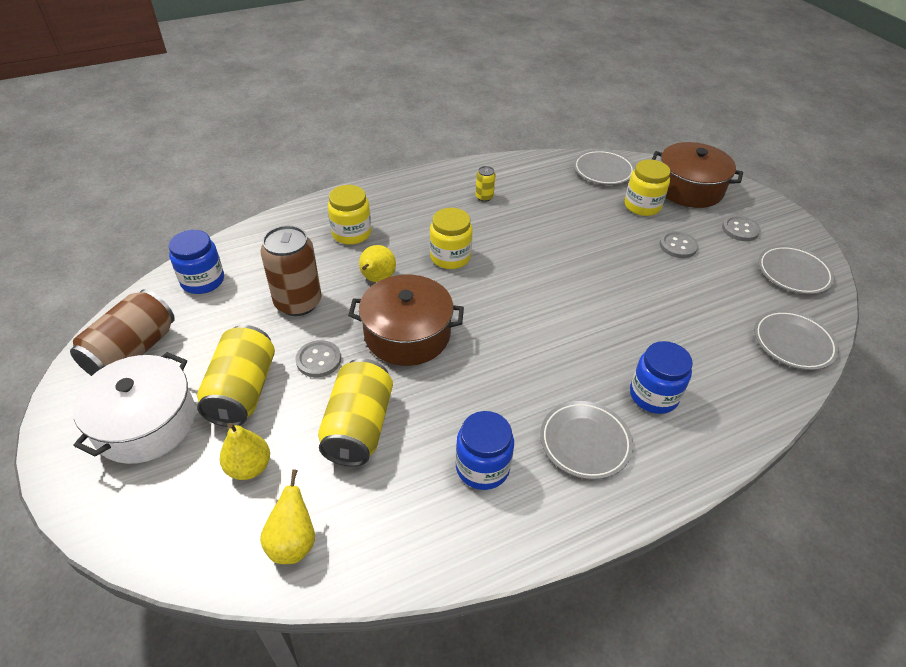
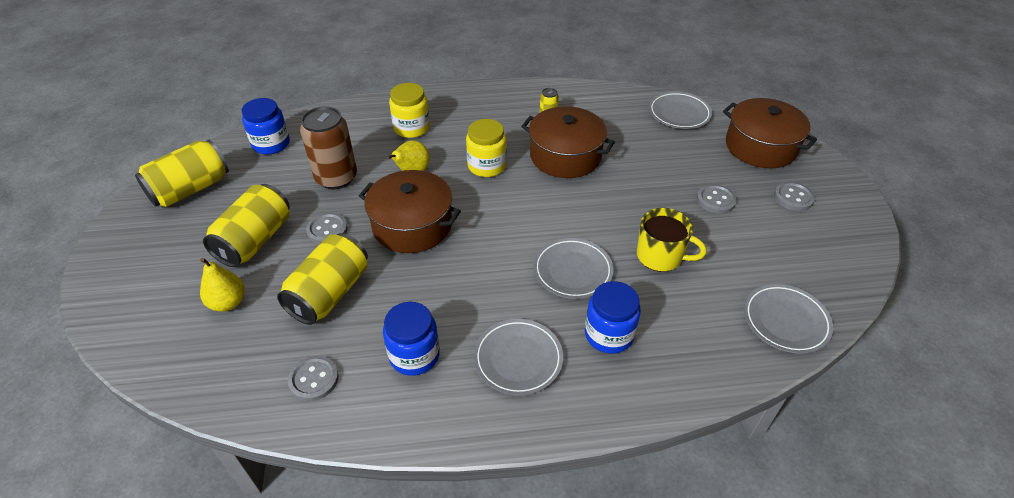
camera: 20 degrees right, 0 degrees up
brown can [70,290,175,376] -> yellow can [135,140,229,207]
white pot [73,352,196,464] -> none
yellow pear [260,469,315,564] -> none
yellow jar [625,159,670,216] -> none
grey plate [758,245,835,294] -> grey plate moved to [534,238,614,299]
none -> grey button [288,356,339,401]
none -> brown pot [521,106,615,178]
none -> yellow mug [637,208,707,272]

